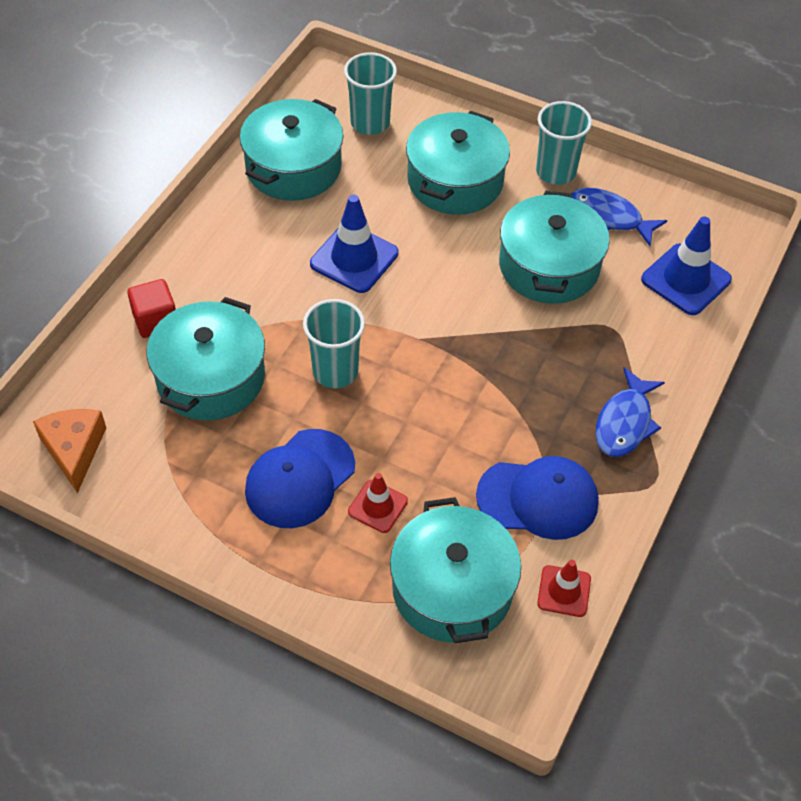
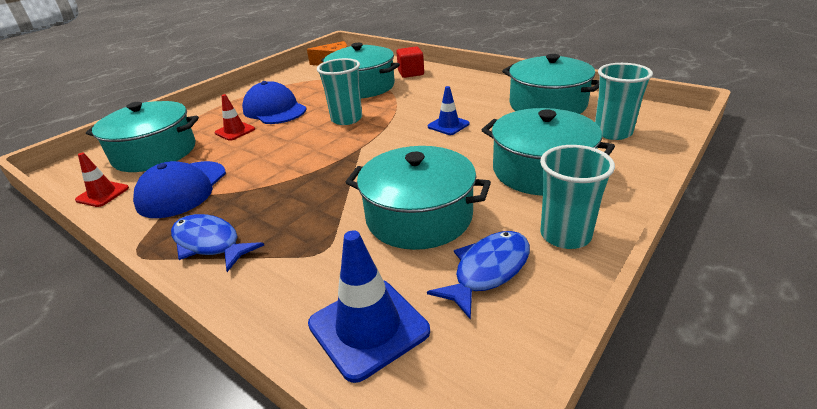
camera: 105 degrees right, 20 degrees down
blue traffic cone [310,195,398,293] -> blue traffic cone [428,86,469,135], size x0.60

